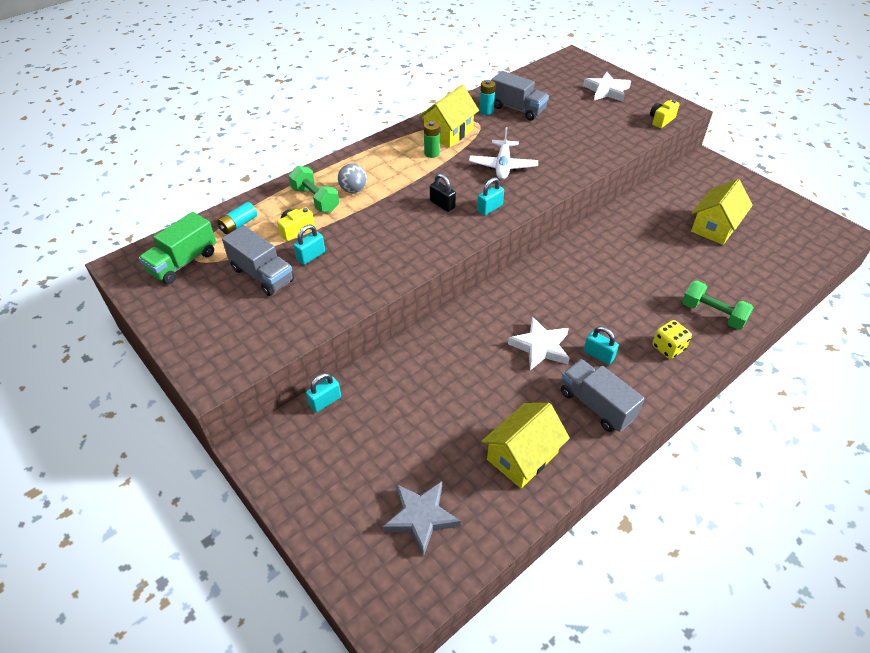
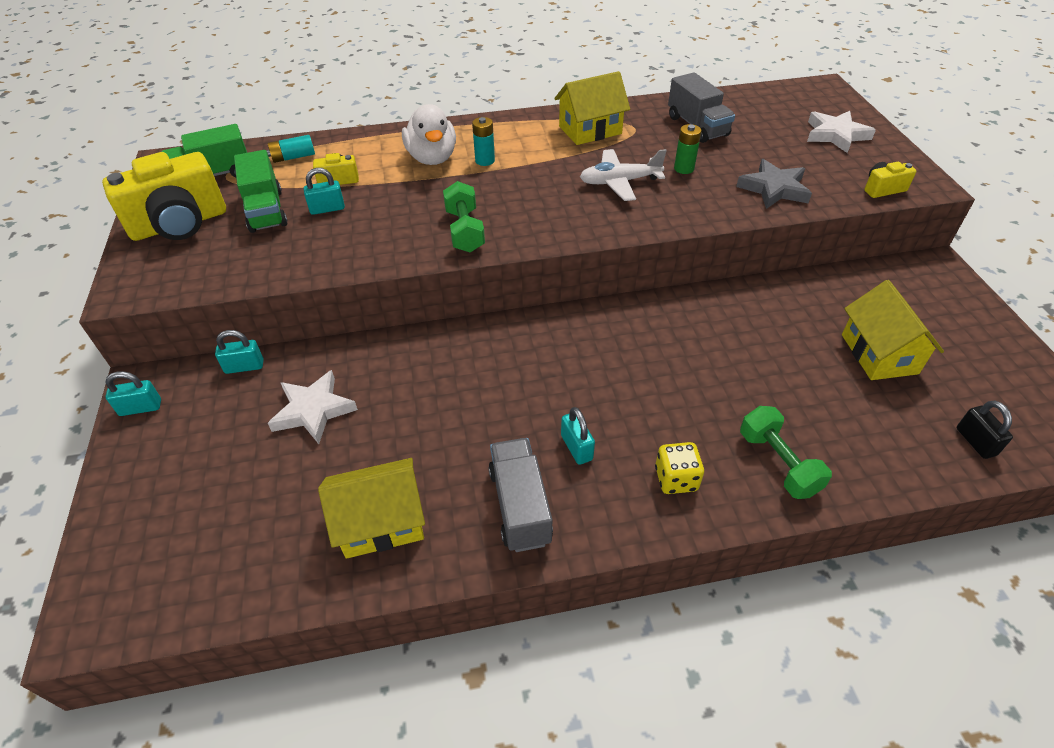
camera: 30 degrees right, 0 degrees up
grey truck [222,225,294,296] -> green truck [234,150,288,233]
green dumbbell [289,166,339,212] -> green dumbbell moved to [443,181,485,252]
grey ball [338,163,367,193] -> white duck [402,104,456,165]
grey star [383,481,461,556] -> grey star moved to [736,159,812,209]
green battery [424,121,440,158] -> green battery moved to [674,124,702,174]
black padlock [430,174,456,212] -> black padlock moved to [957,400,1013,459]
white plane [469,127,538,180] -> white plane turned 45 degrees clockwise [580,149,667,201]
turquoise padlock [477,177,504,215] -> turquoise padlock moved to [105,371,161,416]
turquoise battery [480,80,496,115] -> turquoise battery moved to [472,117,495,166]
white star [508,317,569,370] -> white star moved to [268,370,358,444]
yellow house [691,179,753,245] -> yellow house turned 75 degrees counterclockwise [842,280,944,380]
none -> yellow camera [102,152,226,241]

